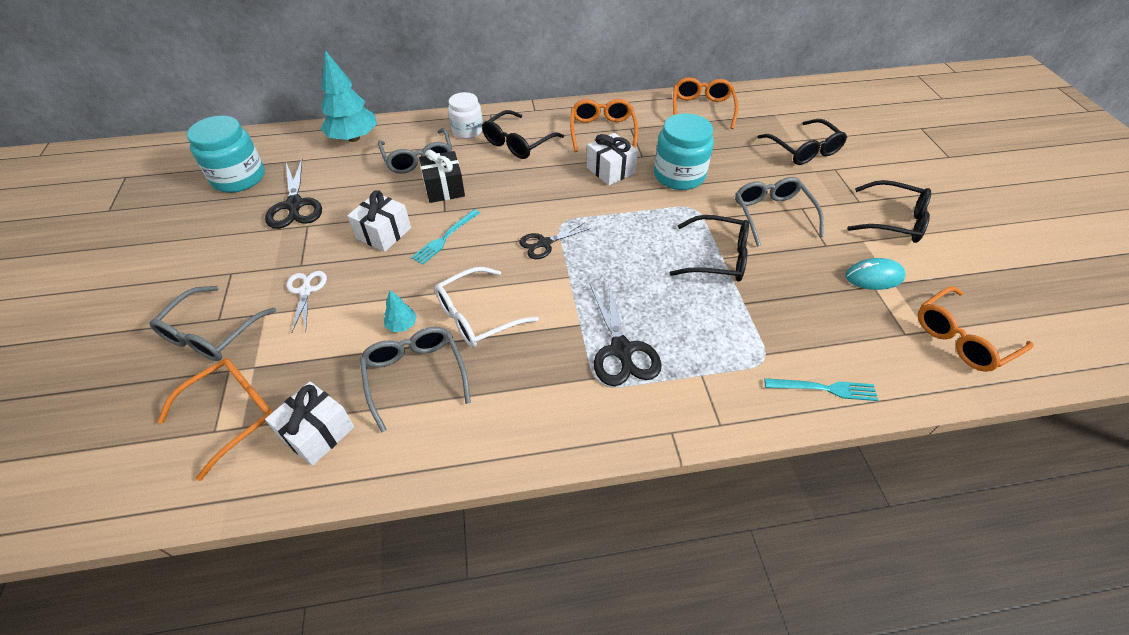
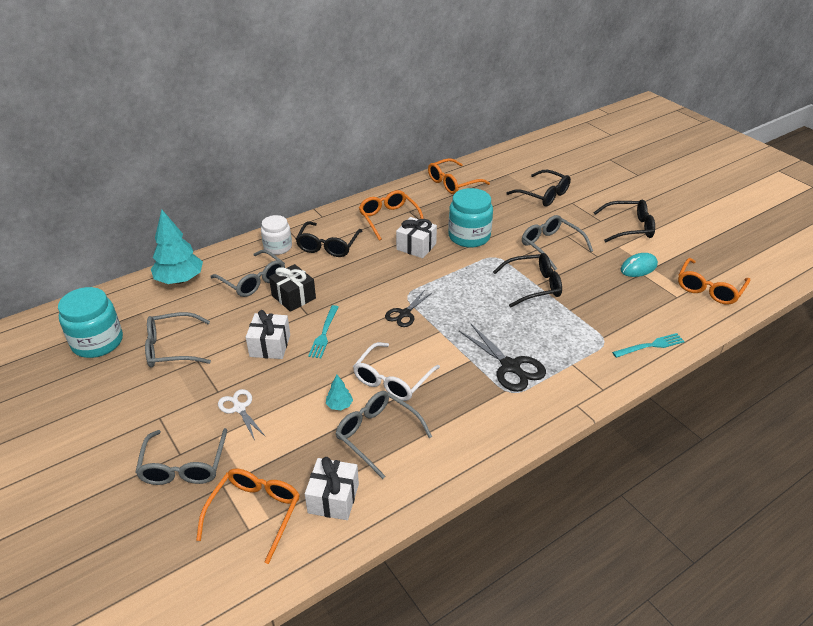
camera: 25 degrees left, 10 degrees down
black scissors [265,159,322,229] -> grey glasses [145,312,211,368]
orange glasses [673,77,738,129] -> orange glasses turned 105 degrees counterclockwise [428,158,490,194]

